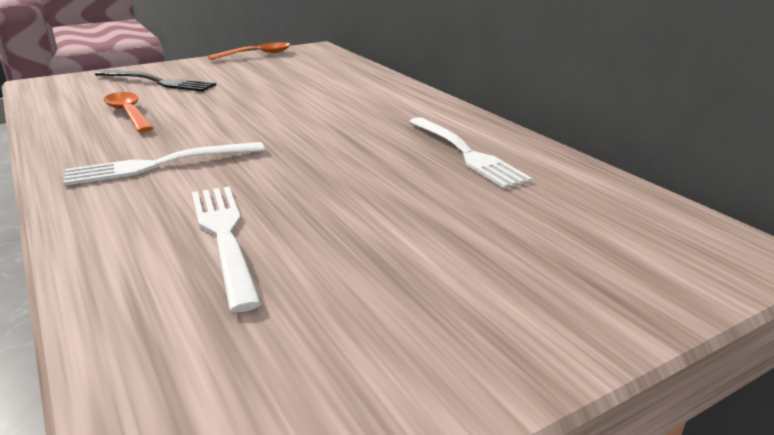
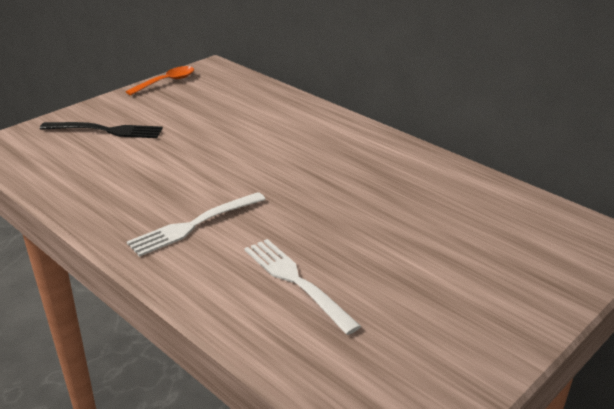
camera: 15 degrees left, 5 degrees up
orange spoon [104,92,153,132] -> none
white fork [409,117,533,188] -> none

